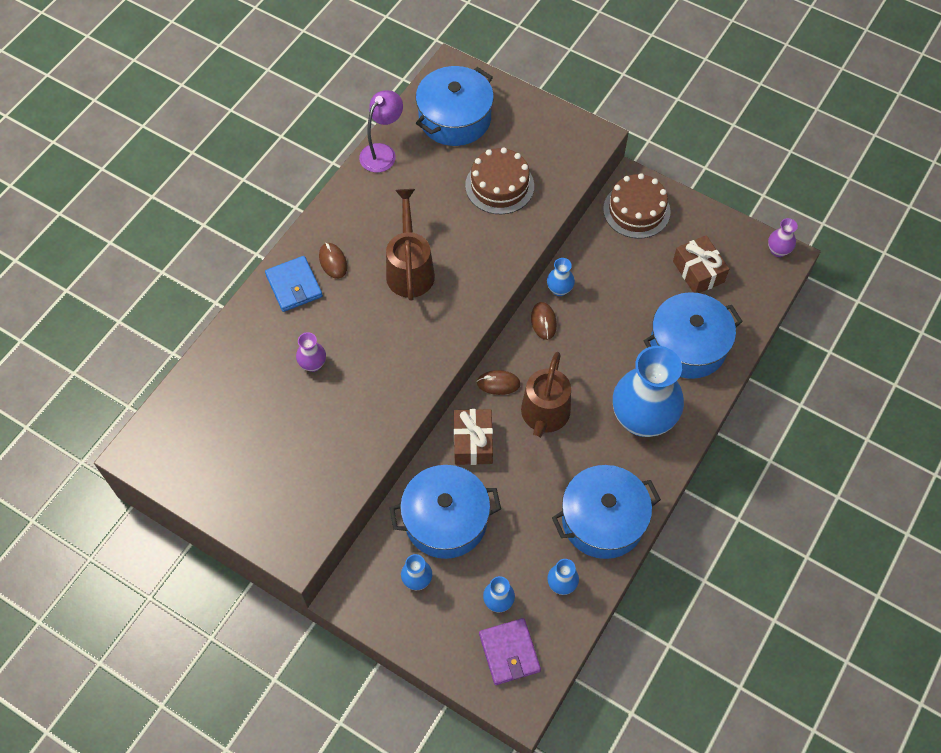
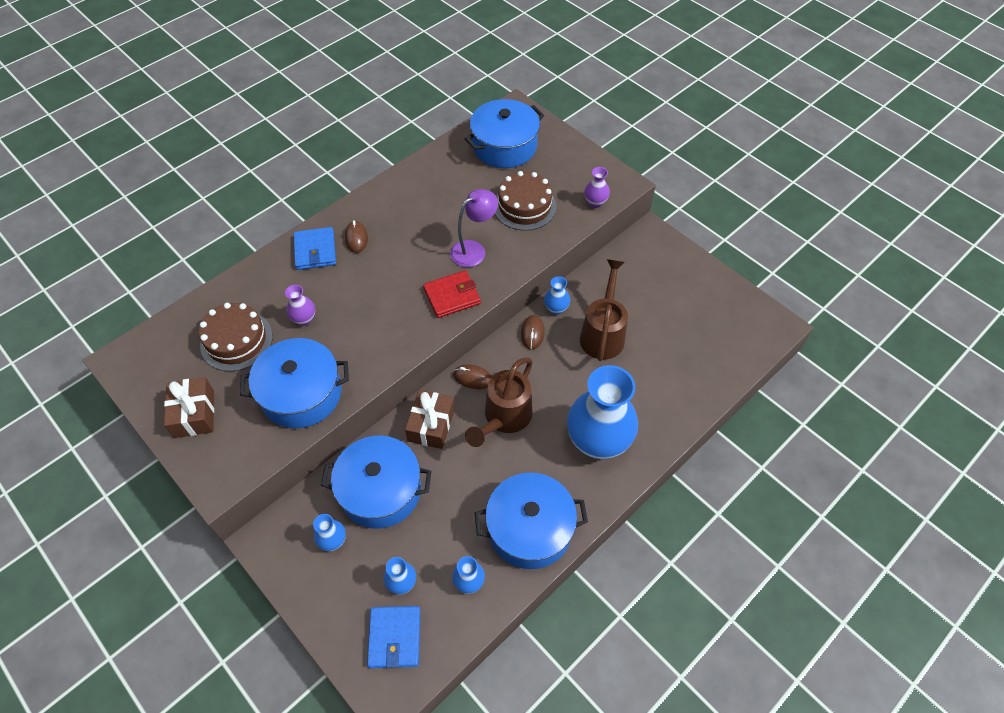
camera: 15 degrees right, 5 degrees down
purple lamp [359,90,403,172] -> purple lamp moved to [450,189,498,267]
brown watering can [386,189,435,301] -> brown watering can moved to [580,259,628,361]
purple wallet [479,618,541,685] -> blue wallet [367,606,420,668]
brown cake [603,173,671,239] -> brown cake moved to [199,303,273,371]
blue pot [644,292,743,379] -> blue pot moved to [240,338,349,428]
brown gift [673,235,729,293] -> brown gift moved to [164,377,214,438]
purple vase [768,218,798,257] -> purple vase moved to [584,167,610,208]
none -> red wallet [423,270,481,318]

